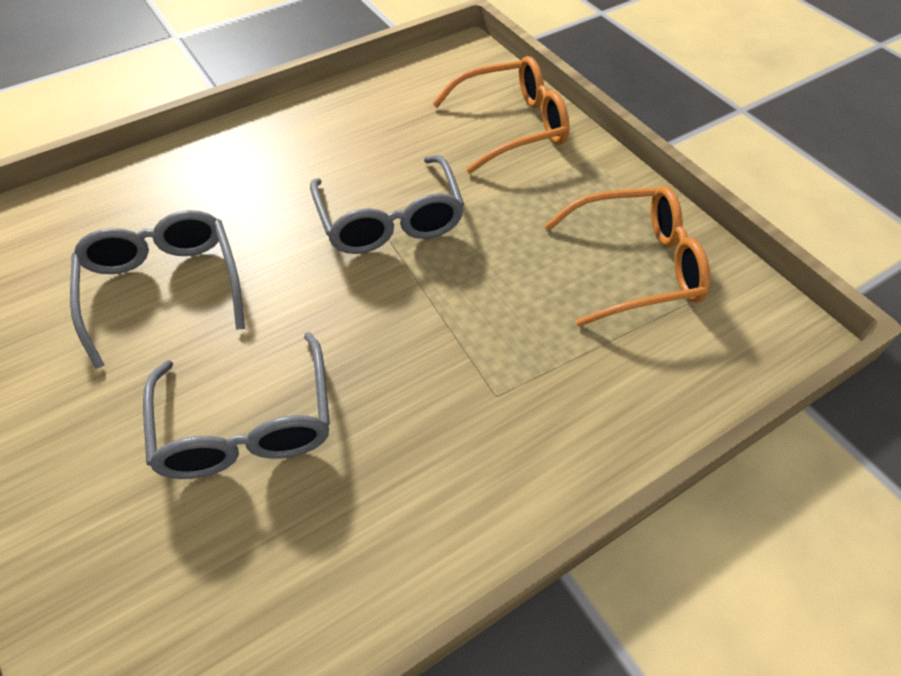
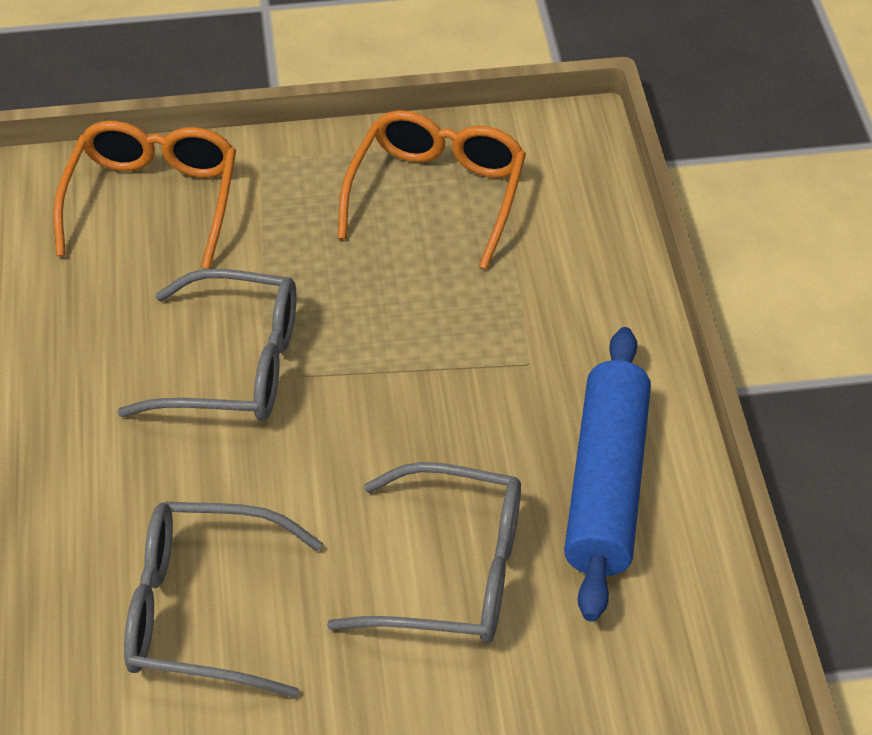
camera: 65 degrees left, 5 degrees down
none -> blue rolling pin [564,327,651,622]

